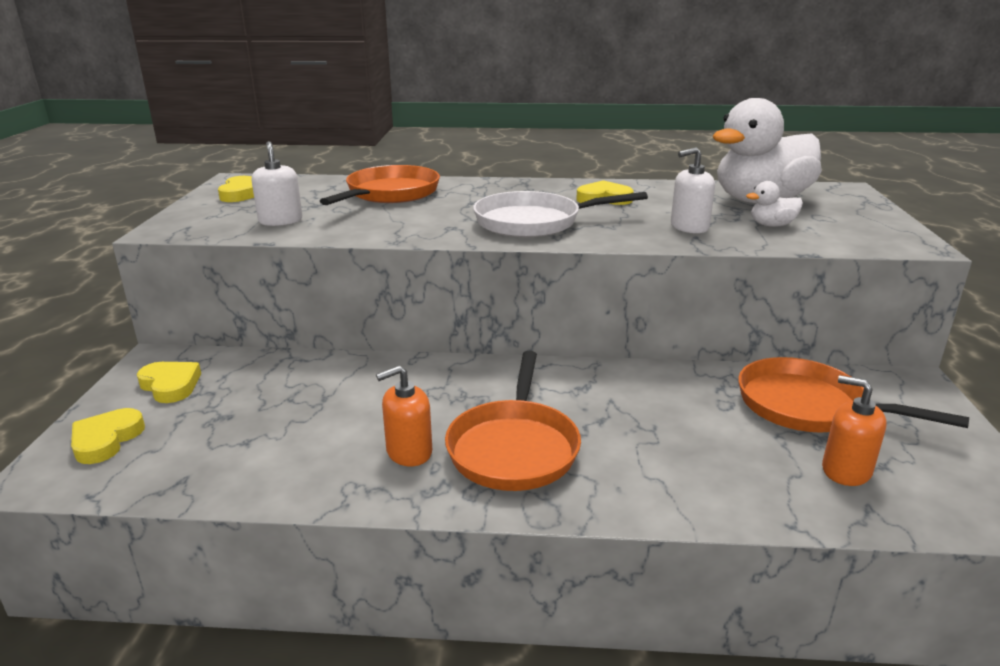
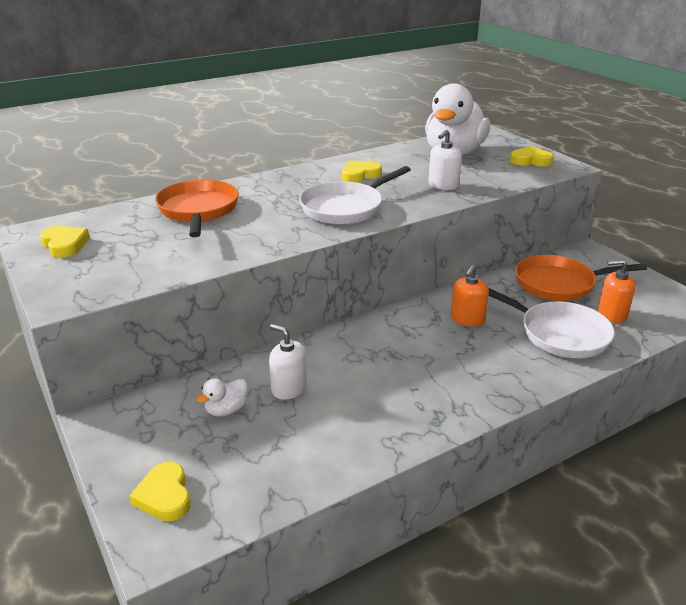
camera: 35 degrees left, 5 degrees up
yellow heart [137,362,201,403] -> yellow heart moved to [510,146,553,167]
white soap dispenser [252,141,302,226] -> white soap dispenser moved to [269,324,307,400]
orange soap dispenser [376,366,432,467] -> orange soap dispenser moved to [451,265,489,327]
orange pan [445,351,581,491] -> none
white duck [746,181,803,227] -> white duck moved to [197,378,248,417]
none -> white pan [489,288,615,358]

